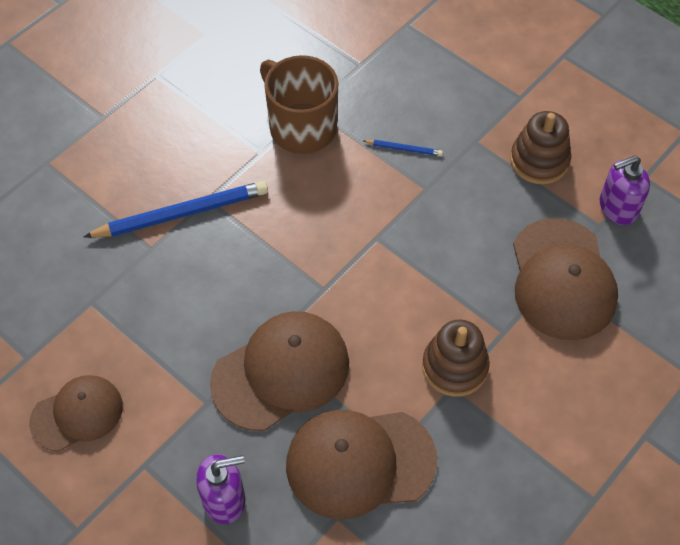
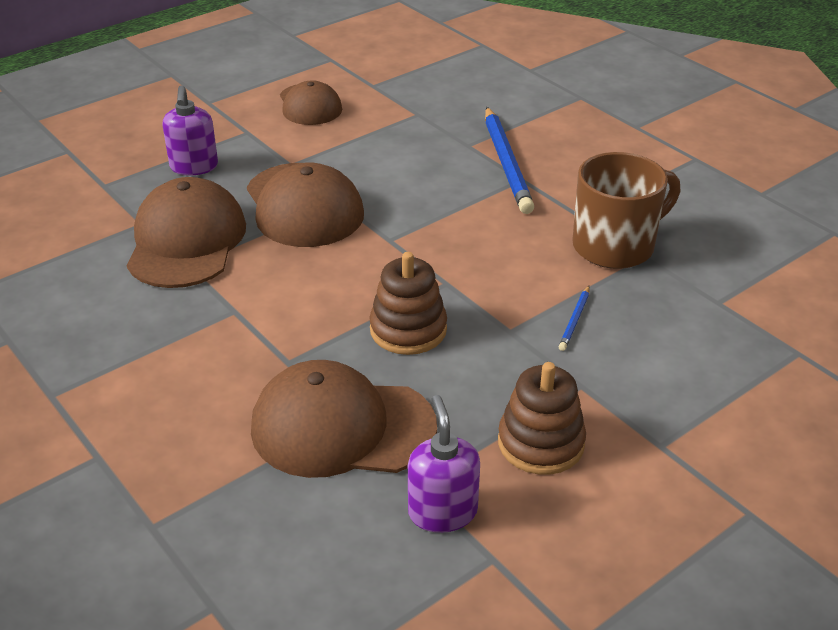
camera: 100 degrees right, 20 degrees down
brown stacking toy [422,320,490,397] -> brown stacking toy moved to [369,252,447,355]

